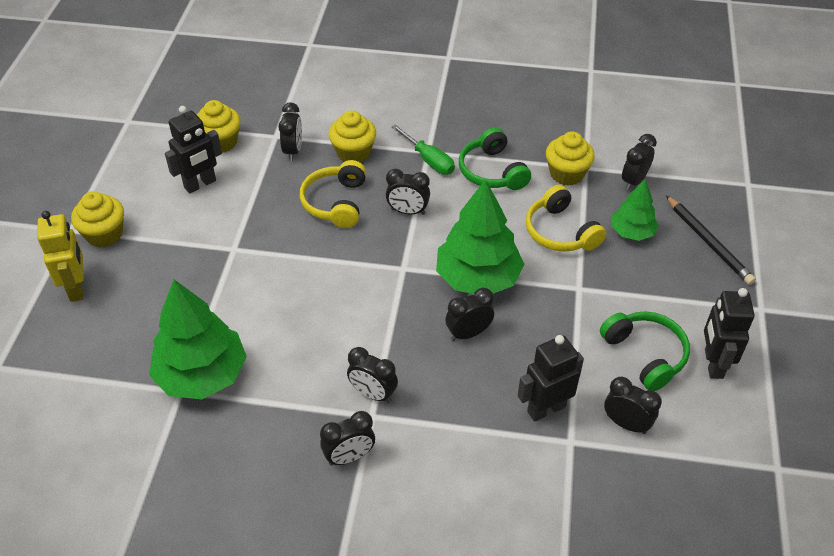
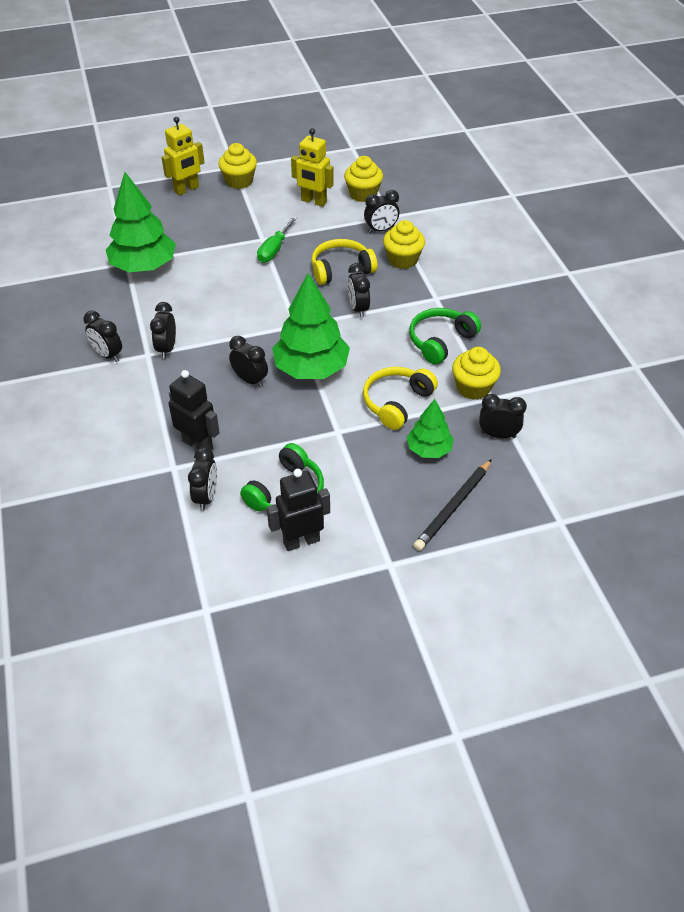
camera: 65 degrees right, 0 degrees up
black robot [165,106,222,193] -> yellow robot [291,128,334,207]
green screwdriver [392,124,455,175] -> green screwdriver moved to [257,216,297,263]

